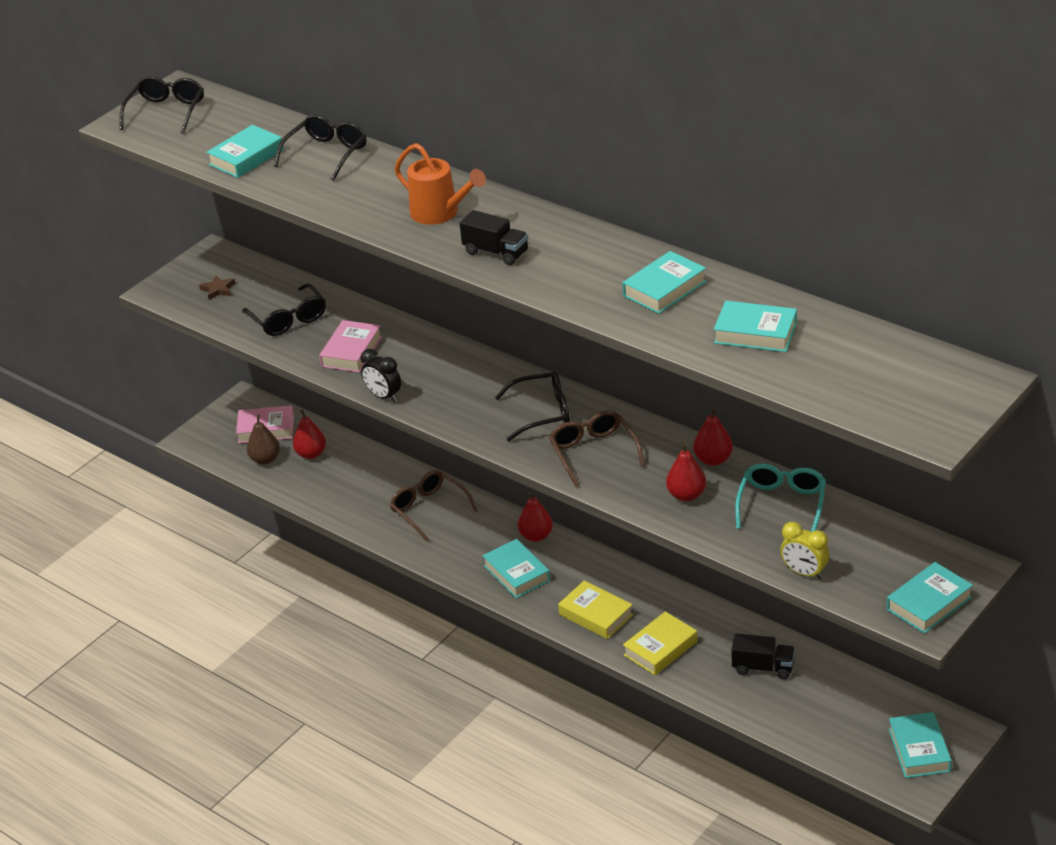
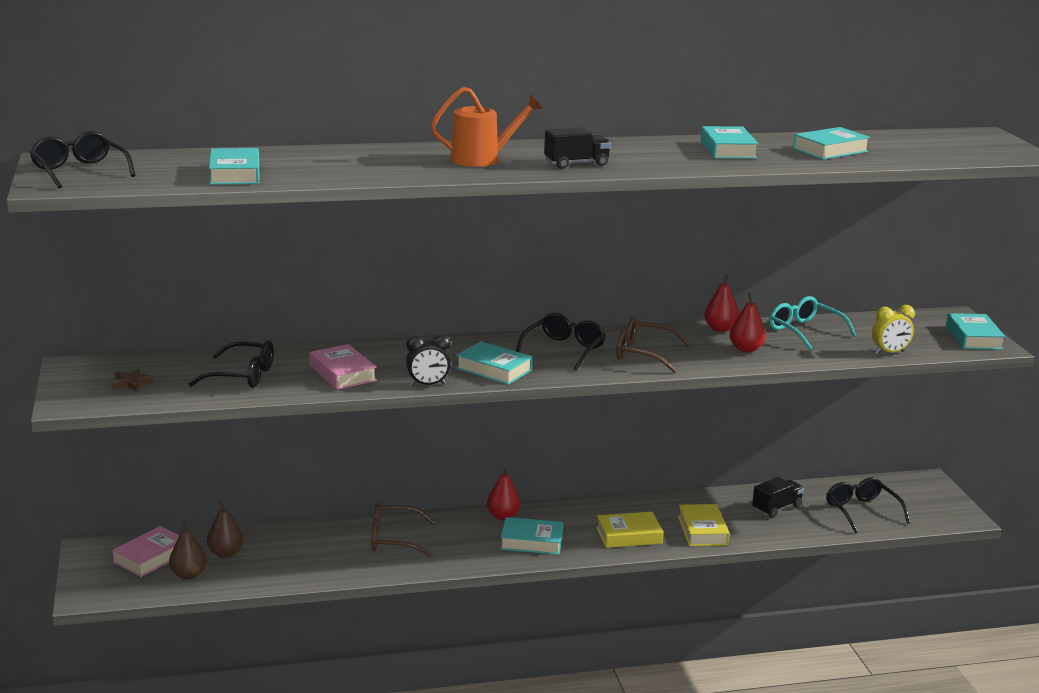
camera: 55 degrees left, 15 degrees down
black glasses [274,114,367,181] -> black glasses moved to [826,477,910,534]
red pear [293,409,326,459] -> brown pear [207,500,244,558]
turquoise book [889,712,952,778] -> turquoise book moved to [456,341,533,385]

